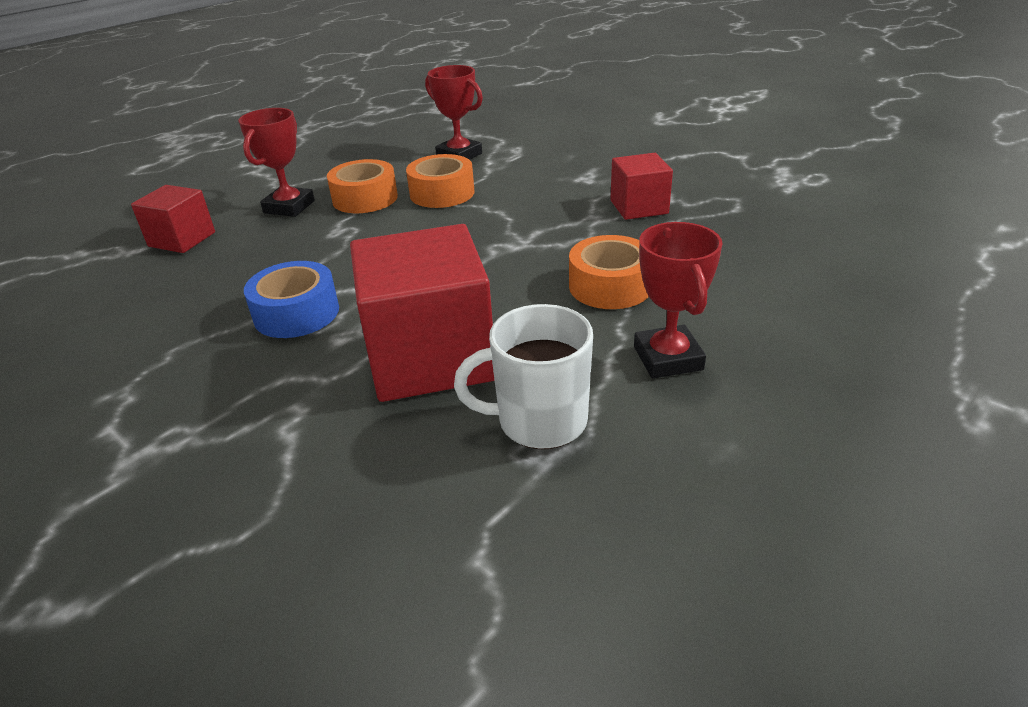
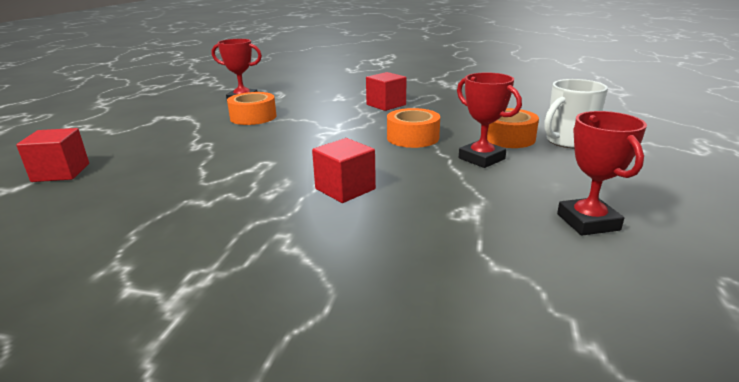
camera: 30 degrees left, 10 degrees down
red trophy [238,108,315,217] -> red trophy moved to [557,111,647,236]
blue tape [244,261,339,338] -> none
orange tape [327,159,398,213] -> orange tape moved to [487,108,539,148]
red cube [350,224,495,402] -> red cube [312,138,376,203], size x0.54
white mug [454,304,593,449] -> white mug moved to [544,79,608,149]

